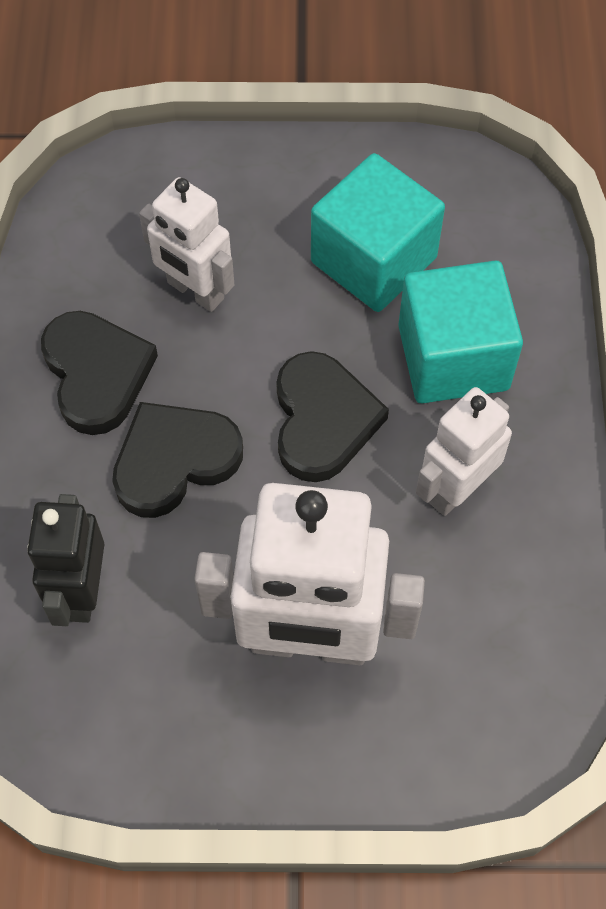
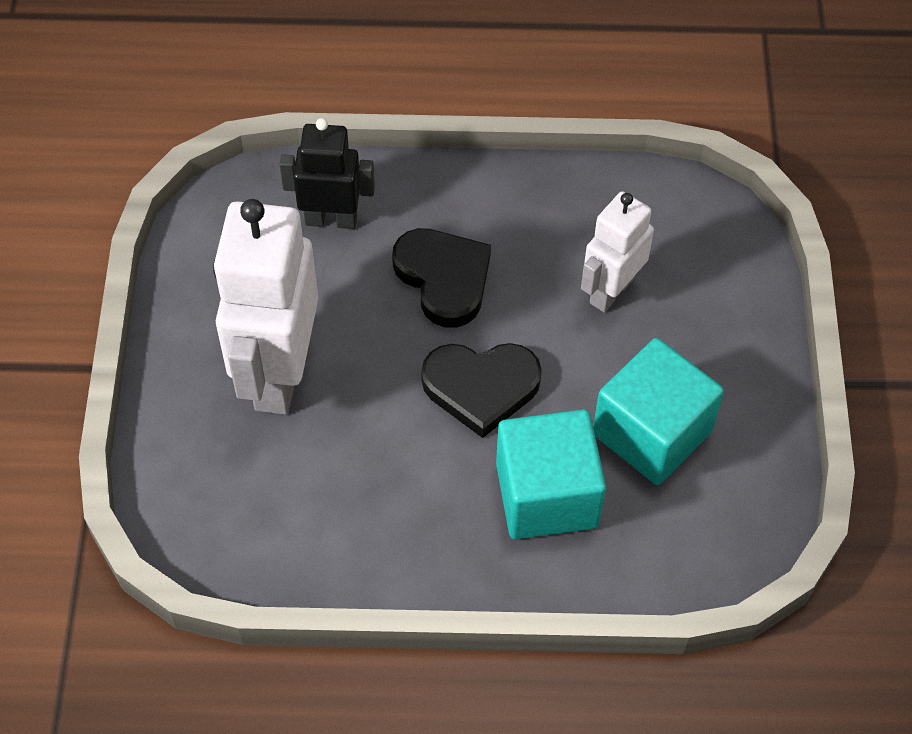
camera: 90 degrees right, 5 degrees down
black heart [41,311,158,435] -> none
white robot [416,387,512,516] -> none

